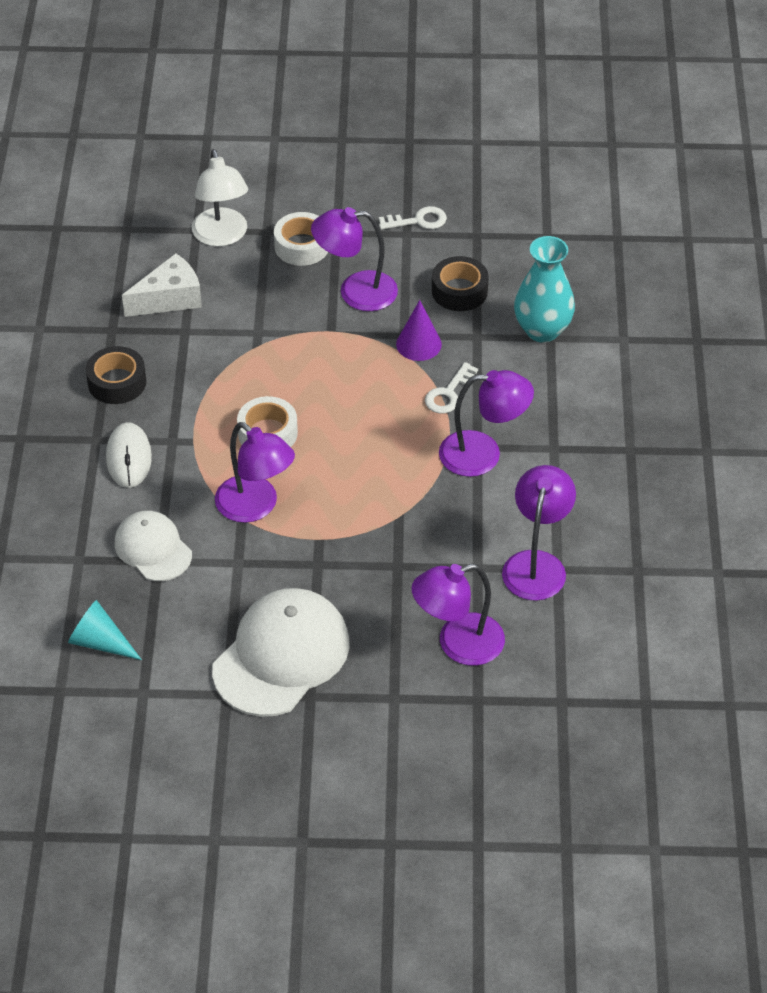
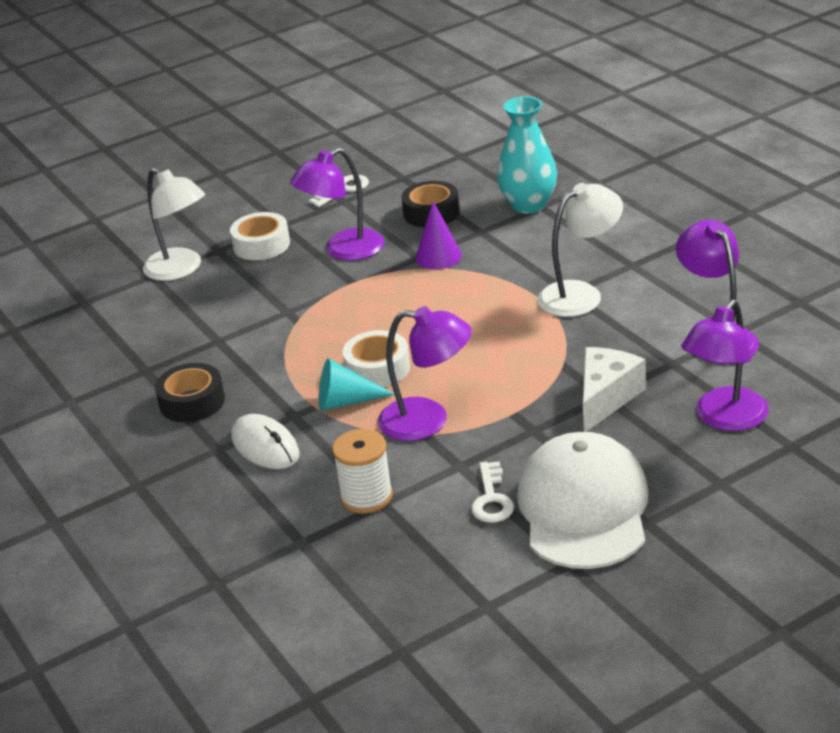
camera: 30 degrees left, 15 degrees down
turquoise cone [68,600,142,660] -> turquoise cone moved to [319,358,395,411]
white cap [114,511,192,581] -> white spool [332,429,393,514]
white cheese [122,253,202,317] -> white cheese moved to [583,347,646,432]
white key [425,362,478,414] -> white key moved to [471,461,514,523]
purple lamp [439,370,534,477] -> white lamp [537,183,623,317]

